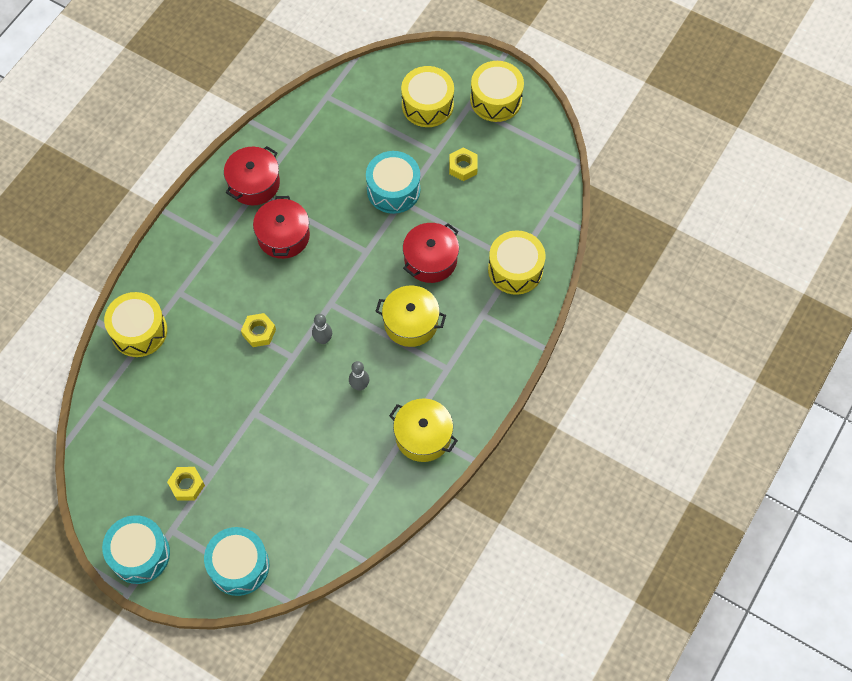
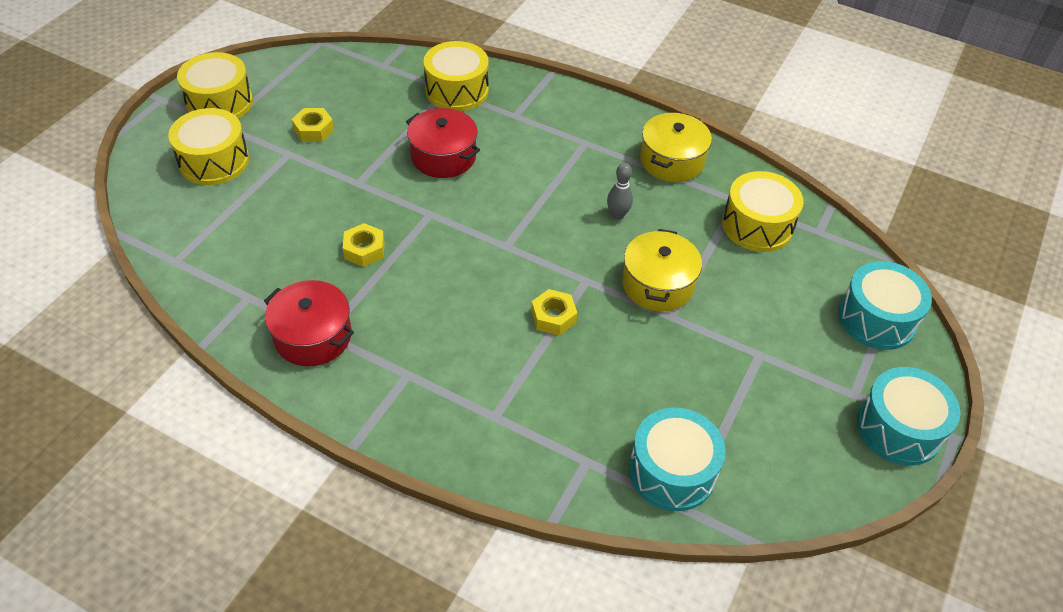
camera: 95 degrees left, 15 degrees down
yellow drum [104,292,167,357] -> yellow drum moved to [722,171,804,252]
yellow nut [167,467,205,501] -> yellow nut moved to [343,223,385,267]
red pot [253,196,310,259] -> none
grey bowling pin [312,314,332,344] -> none
turquoise drum [366,151,420,214] -> turquoise drum moved to [629,407,726,511]
yellow pot [375,285,446,347] -> yellow pot moved to [622,229,702,312]

